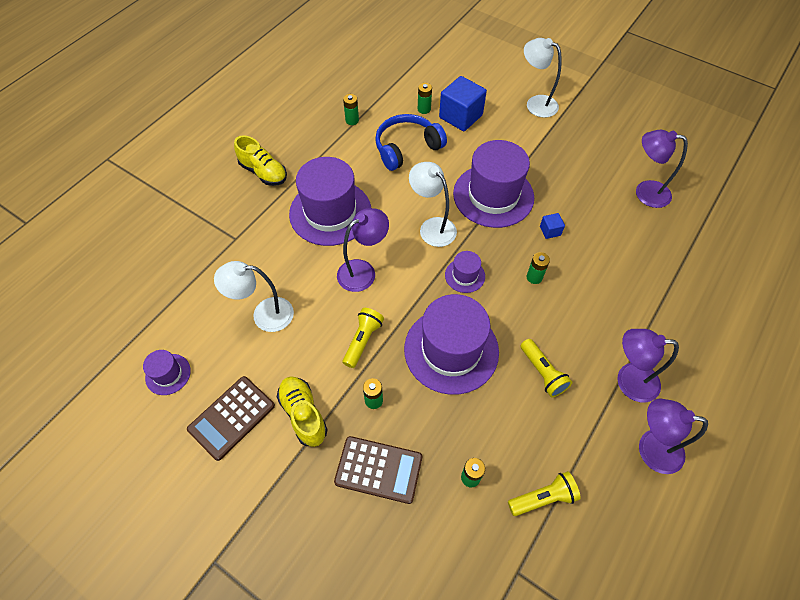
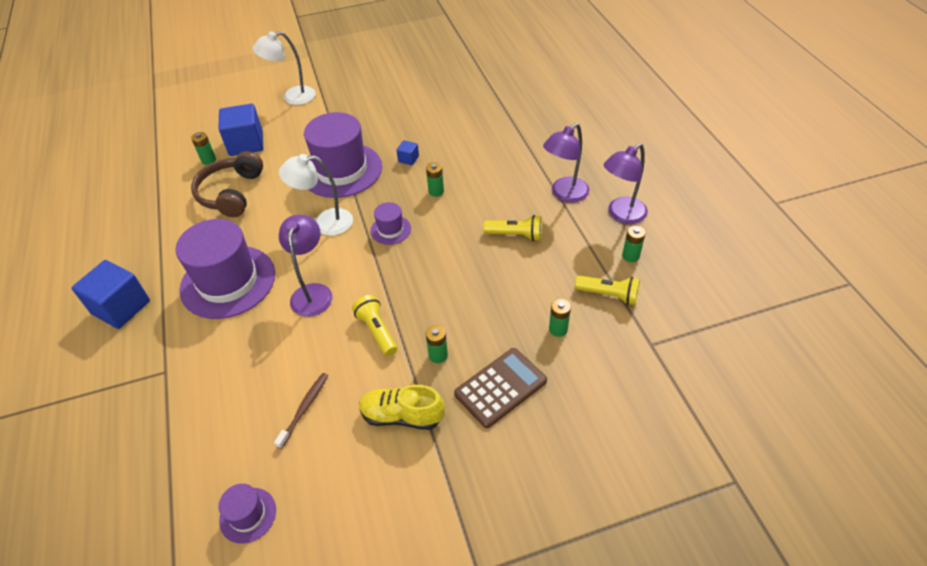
camera: 50 degrees left, 10 degrees down
brown calculator [187,376,275,461] -> none
white lamp [214,261,294,332] -> none
yellow shoe [234,135,287,186] -> blue cube [72,260,150,329]
green battery [343,94,359,125] -> green battery moved to [622,225,646,262]
blue headphones [375,114,447,171] -> brown headphones [191,151,263,217]
purple hat [404,294,499,395] -> none
yellow flashlight [508,471,581,516] -> yellow flashlight turned 90 degrees clockwise [575,275,640,305]
purple lamp [636,130,688,208] -> none
none -> brown toothbrush [274,373,328,449]

